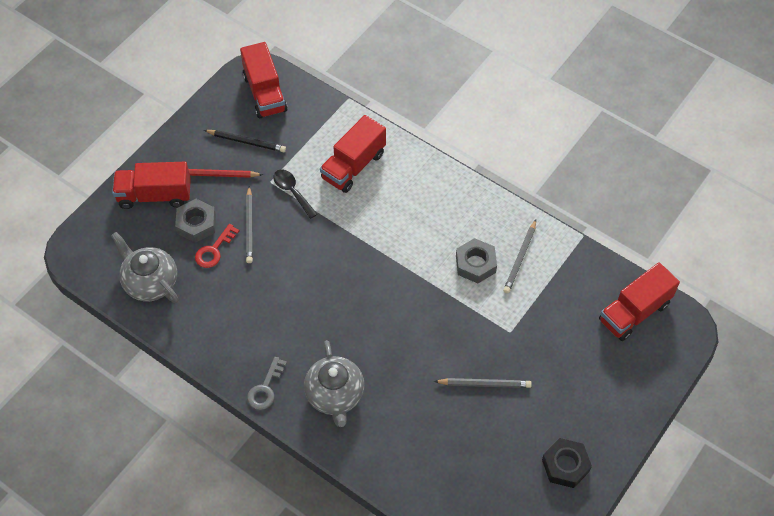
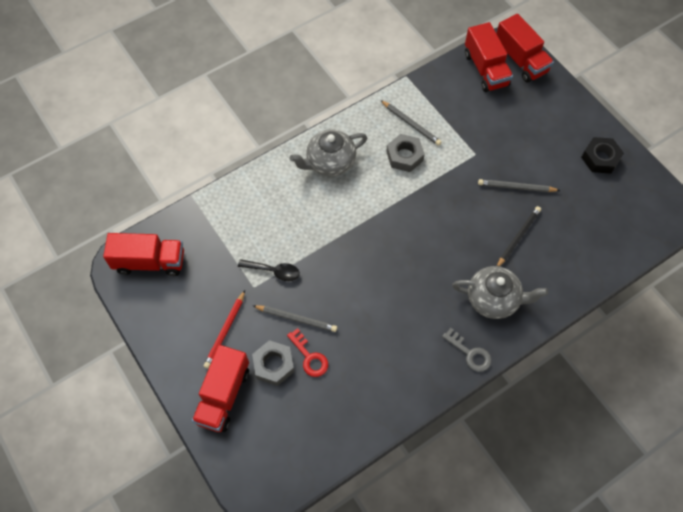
camera: 70 degrees left, 5 degrees up
grey teapot [111,232,179,303] -> grey teapot moved to [290,129,367,176]
black pencil [204,130,286,152] -> black pencil moved to [497,206,541,266]
black spoon [273,170,317,219] -> black spoon turned 150 degrees counterclockwise [238,259,300,281]
red truck [320,115,386,193] -> red truck moved to [496,14,554,83]
grey pencil [434,378,532,388] -> grey pencil turned 105 degrees counterclockwise [478,179,560,192]

